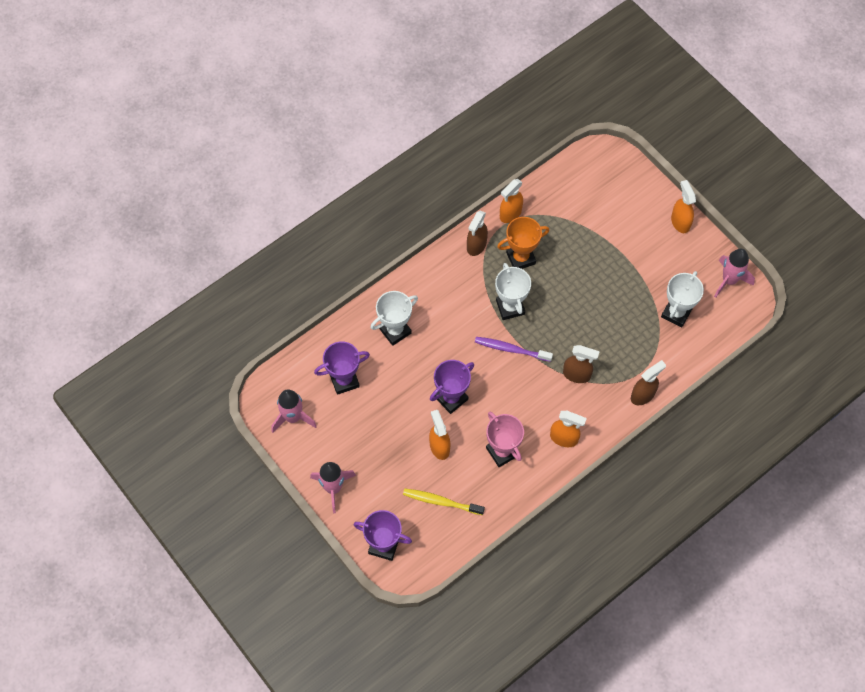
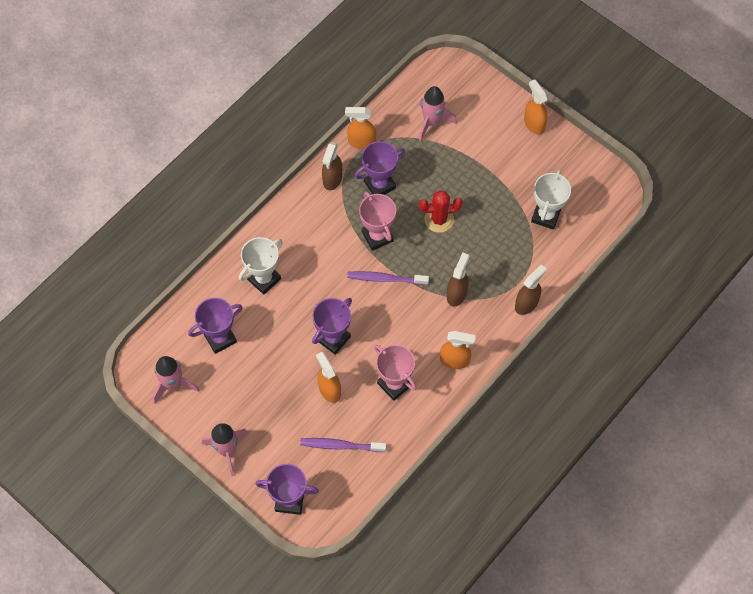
camera: 10 degrees left, 0 degrees up
yellow toothbrush [403,489,485,515] -> purple toothbrush [300,438,386,452]
white trophy [495,263,531,320] -> pink trophy [359,191,396,251]
orange trophy [497,217,549,269] -> purple trophy [355,141,405,195]
orange spray bottle [500,179,523,223] -> orange spray bottle turned 60 degrees clockwise [345,107,376,149]
brown spray bottle [563,345,600,383] -> brown spray bottle turned 75 degrees counterclockwise [447,252,470,307]
pink rocket [714,248,755,298] -> pink rocket moved to [419,86,457,141]
none -> red cactus [419,190,463,233]

